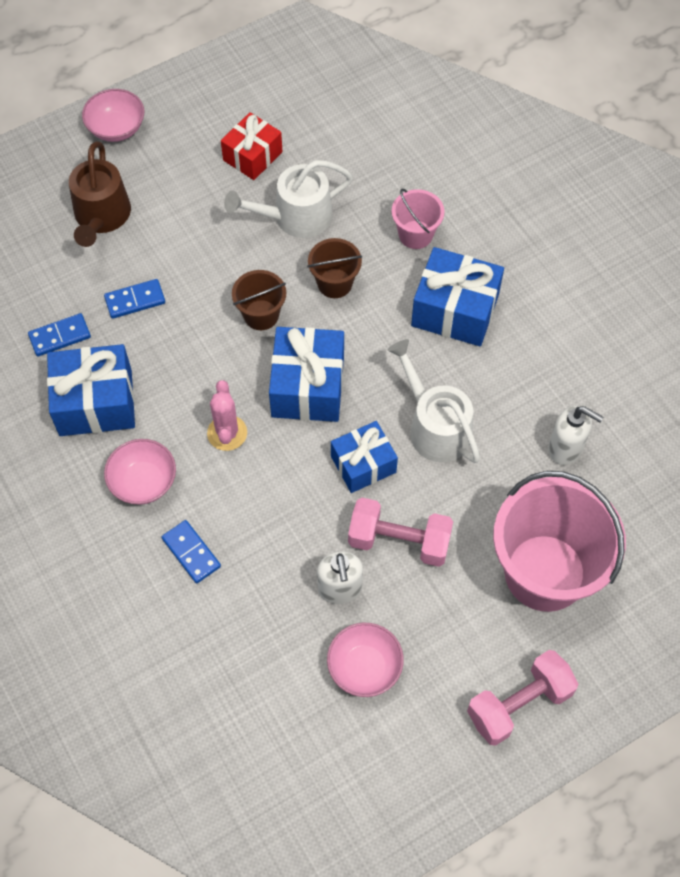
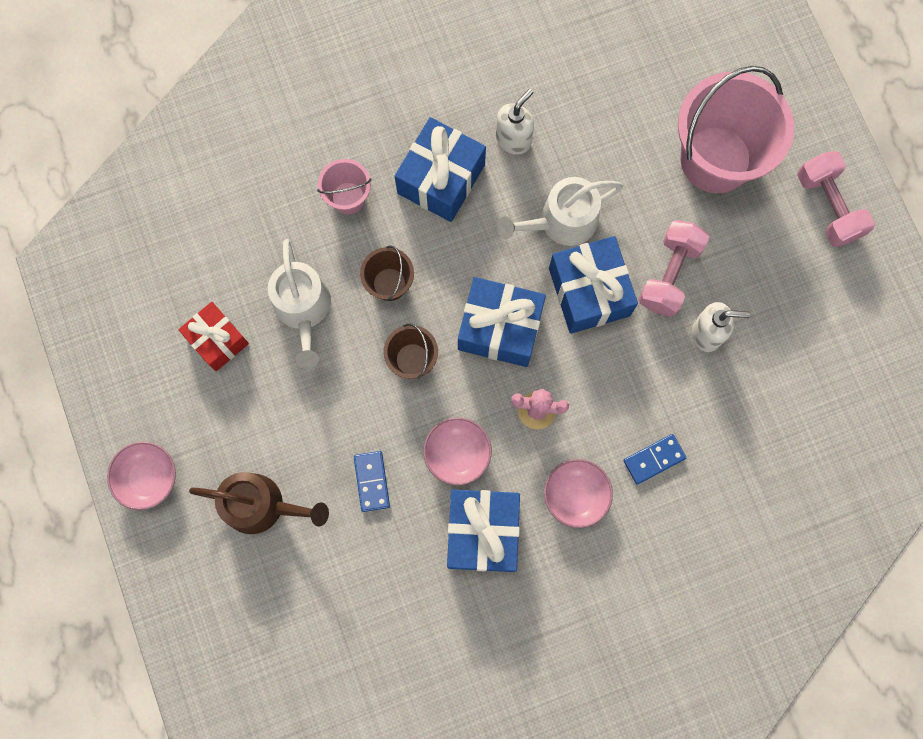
camera: 80 degrees left, 15 degrees up
blue domino [28,313,91,356] -> none
pink bowl [327,623,404,697] -> pink bowl moved to [423,418,492,485]
blue gift [331,421,398,493] -> blue gift [549,236,638,334], size x1.51
white soap dispenser [548,406,604,465] -> white soap dispenser moved to [496,89,534,155]

